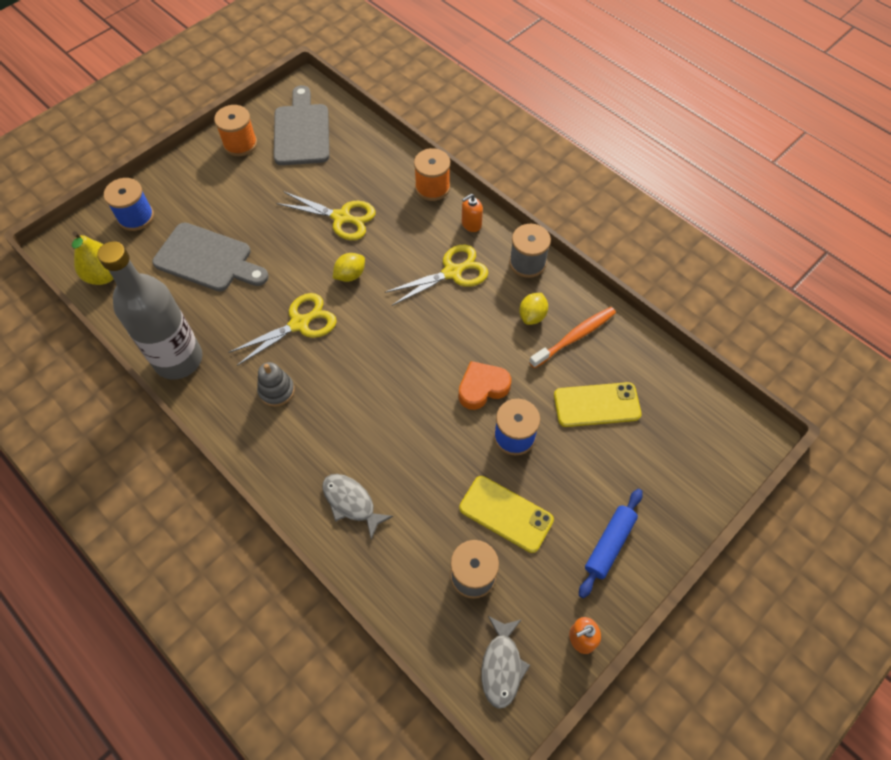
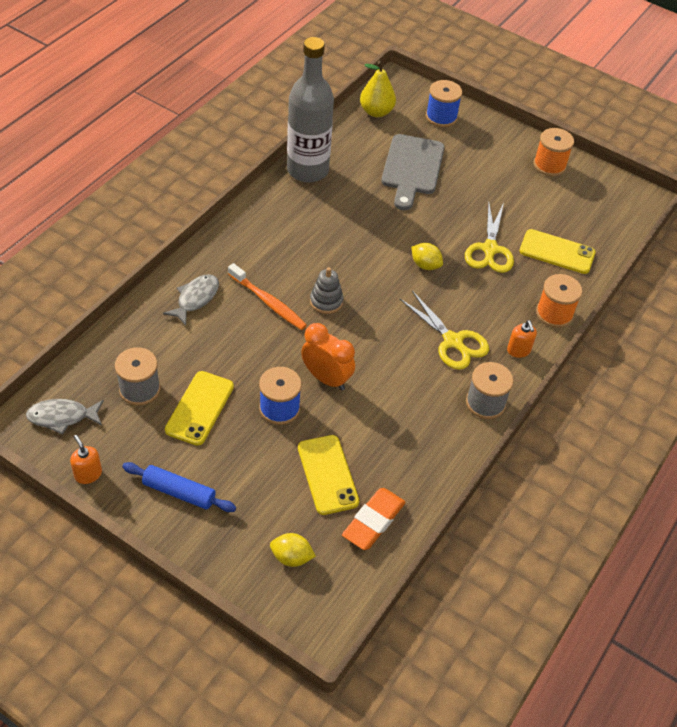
camera: 75 degrees right, 10 degrees down
yellow scissors [228,293,337,366] -> none
grey stacking toy [257,362,295,407] -> grey stacking toy moved to [310,267,343,314]
grey cutting board [274,85,330,165] -> none
orange heart [459,361,511,410] -> orange clock [301,323,355,390]
orange soap dispenser [462,194,483,232] -> orange soap dispenser turned 150 degrees counterclockwise [507,320,537,358]
yellow lemon [519,293,548,325] -> yellow lemon moved to [270,533,316,567]
orange toothbrush [529,307,616,368] -> orange toothbrush moved to [228,263,307,330]
none -> orange eraser [342,488,406,550]
none -> yellow phone [519,229,595,274]

